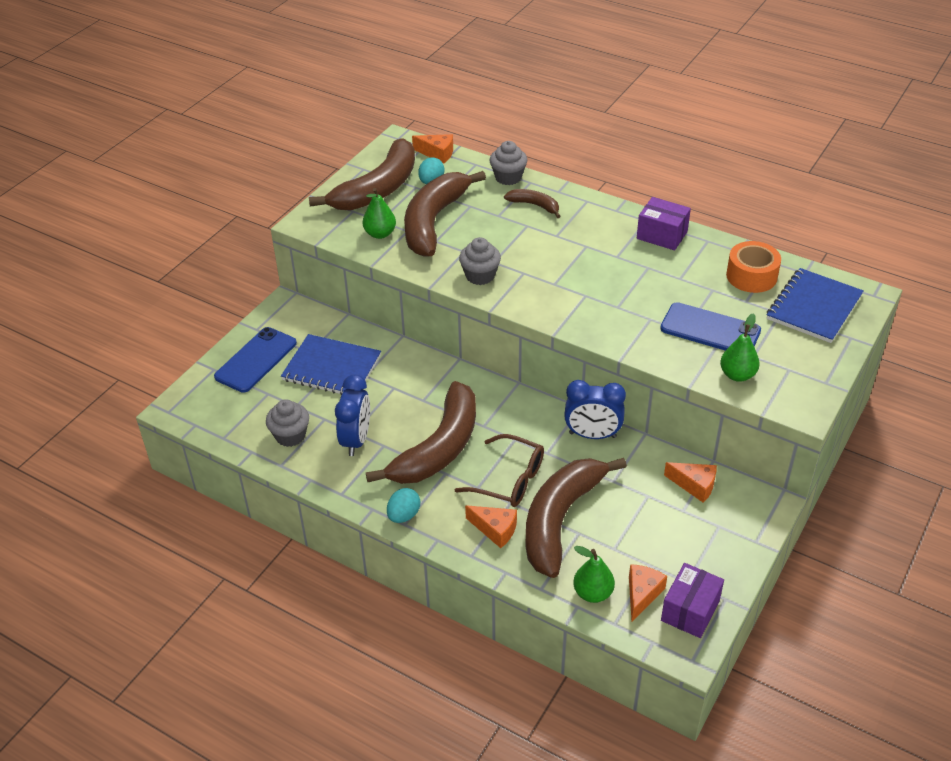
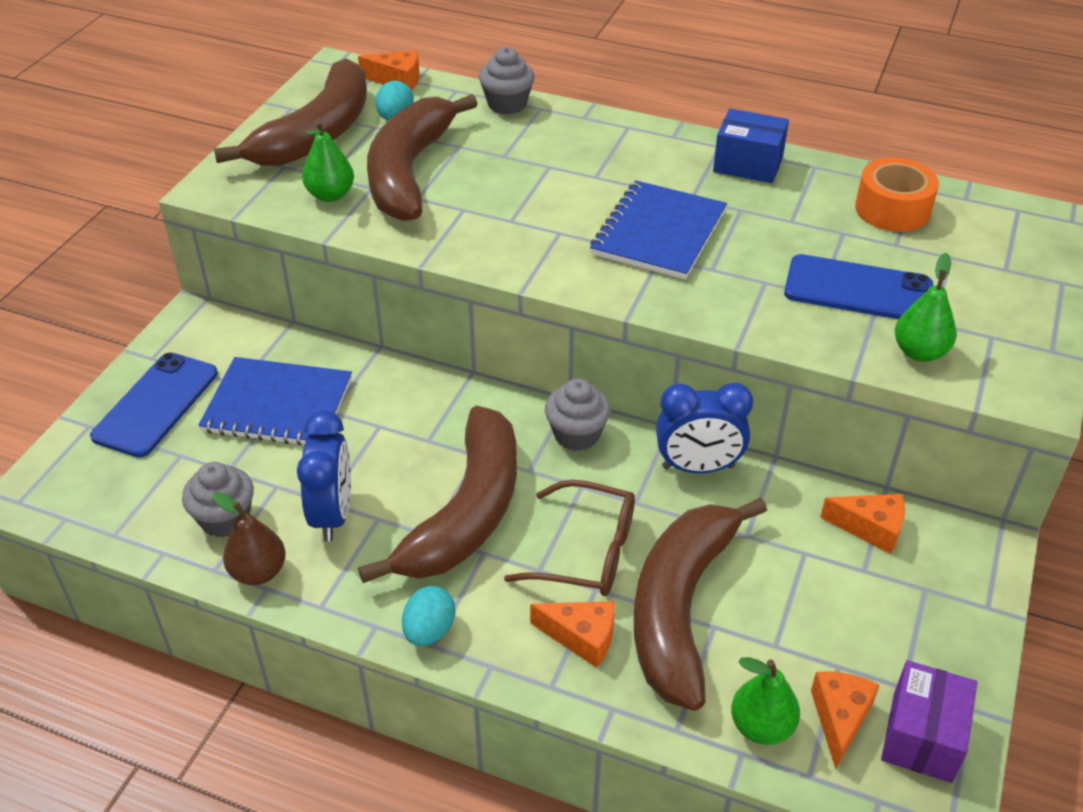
camera: 10 degrees left, 0 degrees up
grey cupcake [459,237,501,285] -> grey cupcake moved to [545,379,611,451]
brown banana [504,189,560,218] -> none
purple box [637,197,691,250] -> blue box [713,109,789,183]
blue notebook [767,268,864,343] -> blue notebook moved to [590,180,727,279]
none -> brown pear [212,492,286,585]

